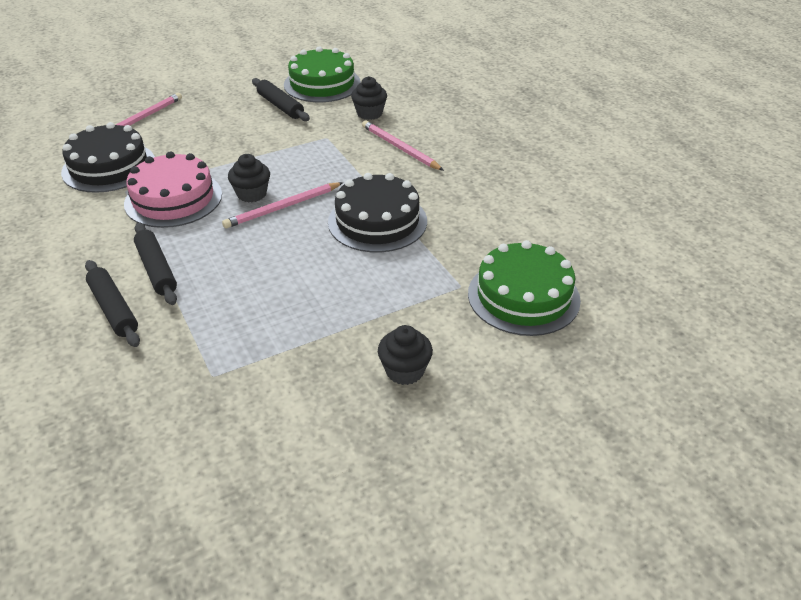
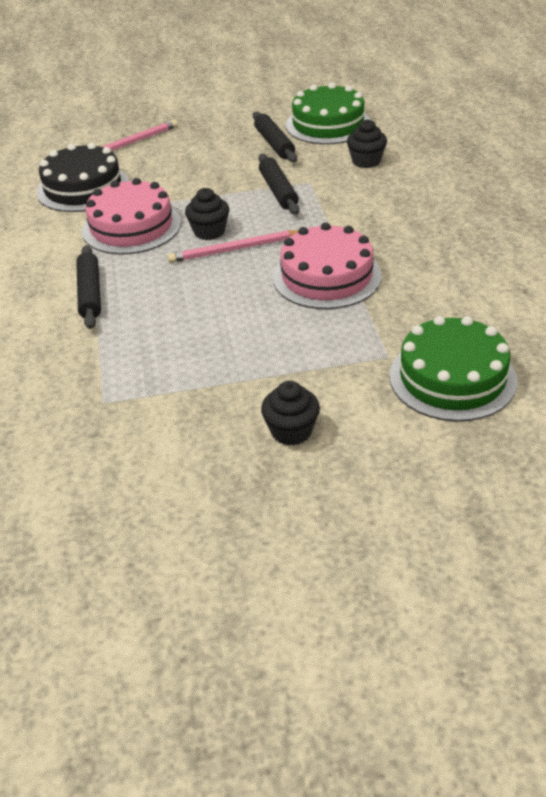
camera: 20 degrees right, 0 degrees up
black rolling pin [85,260,140,347] -> black rolling pin moved to [258,154,299,215]
black cake [328,173,427,252] -> pink cake [273,222,382,309]
pink pencil [362,120,444,171] -> none

